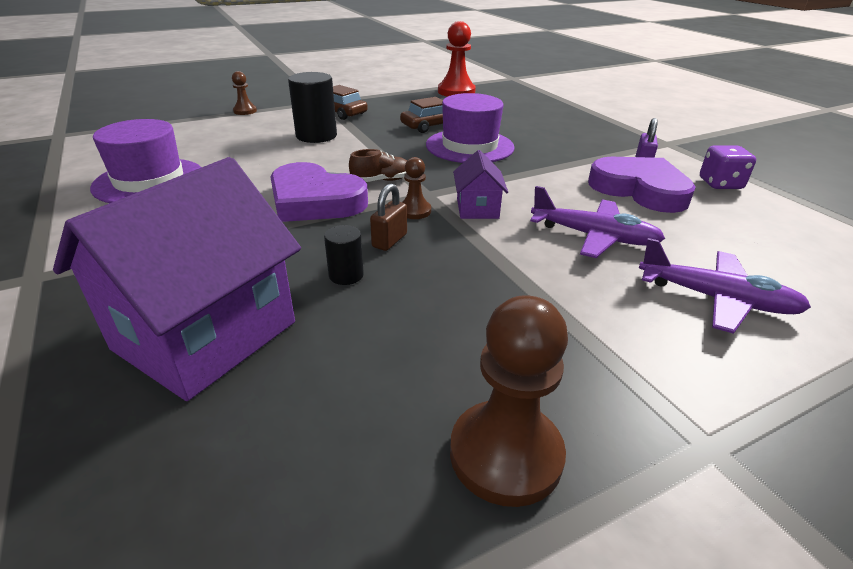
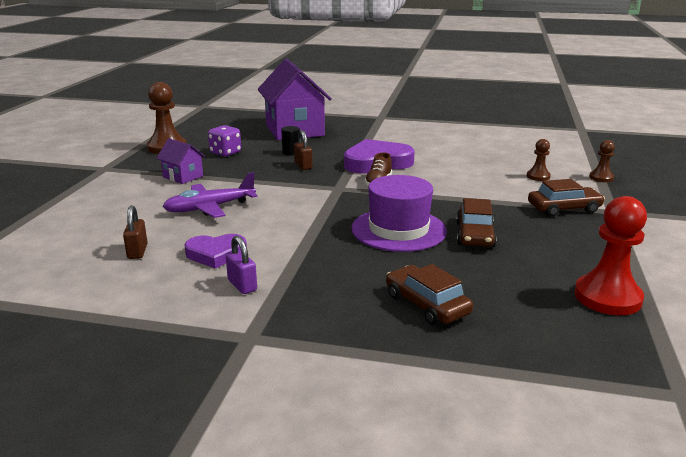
camera: 130 degrees right, 10 degrees down
purple hat [90,119,202,203] -> none
black cylinder [288,72,337,143] -> none
brown pawn [402,157,431,219] -> brown pawn moved to [527,139,551,181]
purple house [453,150,508,219] -> purple house moved to [156,138,205,184]
purple heart [588,157,696,213] -> purple heart [184,234,247,269], size x0.62
purple plane [639,238,811,334] -> none
purple dice [700,145,756,189] -> purple dice moved to [208,125,241,157]
none -> brown padlock [123,205,147,259]
none -> brown car [386,264,473,325]

